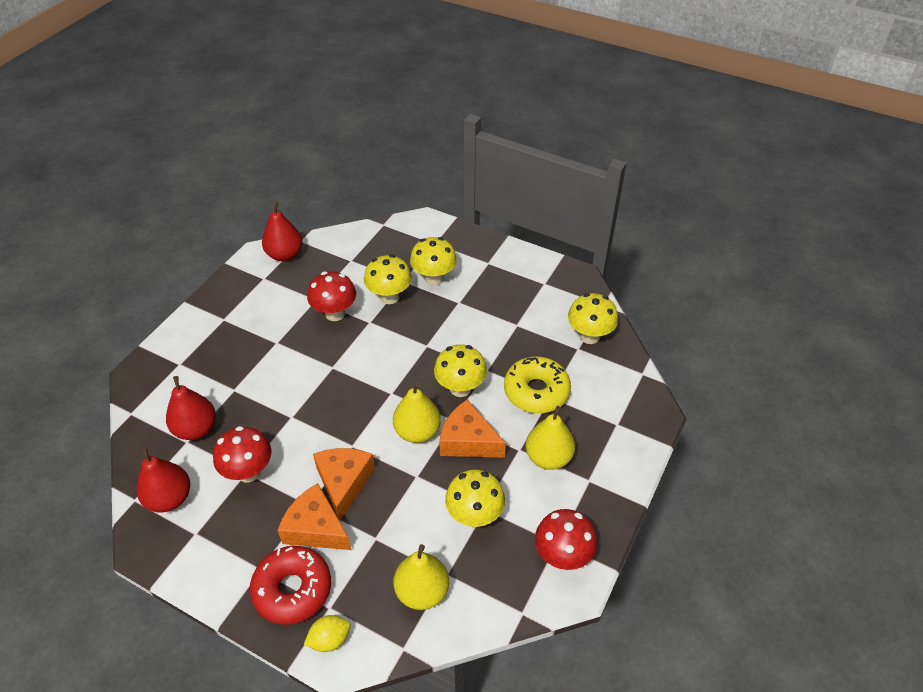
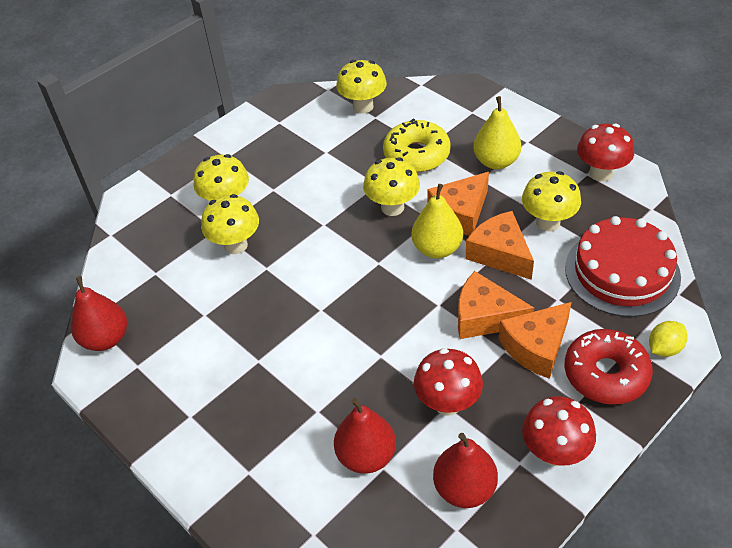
camera: 70 degrees left, 0 degrees up
yellow lemon [304,615,351,652] -> yellow lemon turned 60 degrees clockwise [649,321,687,357]
red mushroom [307,271,356,321] -> red mushroom moved to [522,396,596,466]
yellow pear [394,544,449,610] -> red cake [565,216,681,317]
none -> orange cheese [465,211,534,280]

